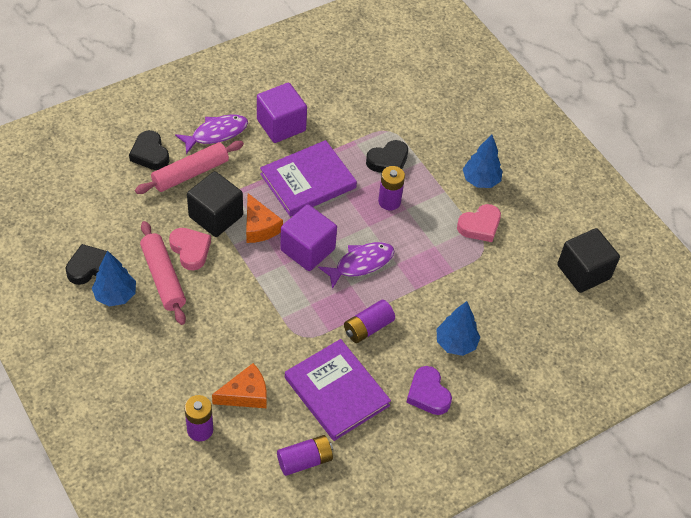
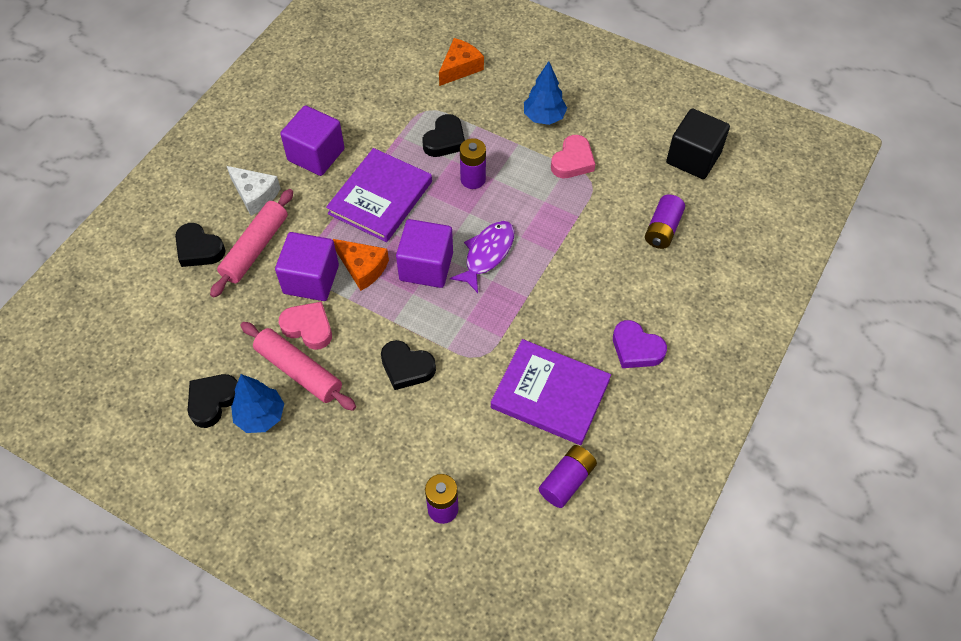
camera: 25 degrees left, 5 degrees up
purple fish [175,115,248,154] -> white cheese [227,166,281,216]
black cube [187,171,243,237] -> purple cube [275,232,339,301]
orange cheese [212,363,267,408] -> orange cheese moved to [439,38,484,86]
purple battery [344,300,395,343] -> purple battery moved to [645,195,685,249]
blue tree [437,301,480,356] -> none
none -> black heart [381,340,436,390]

